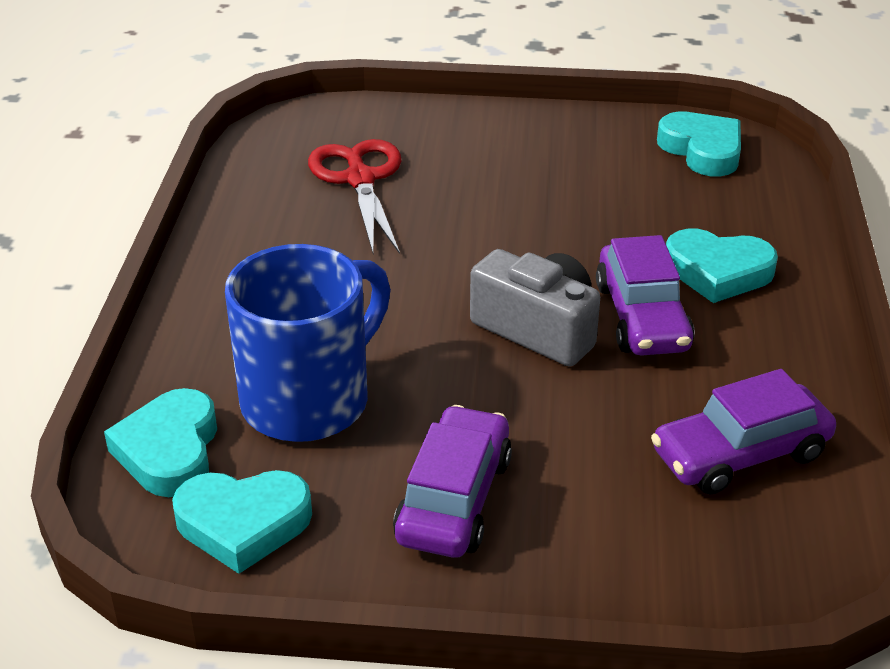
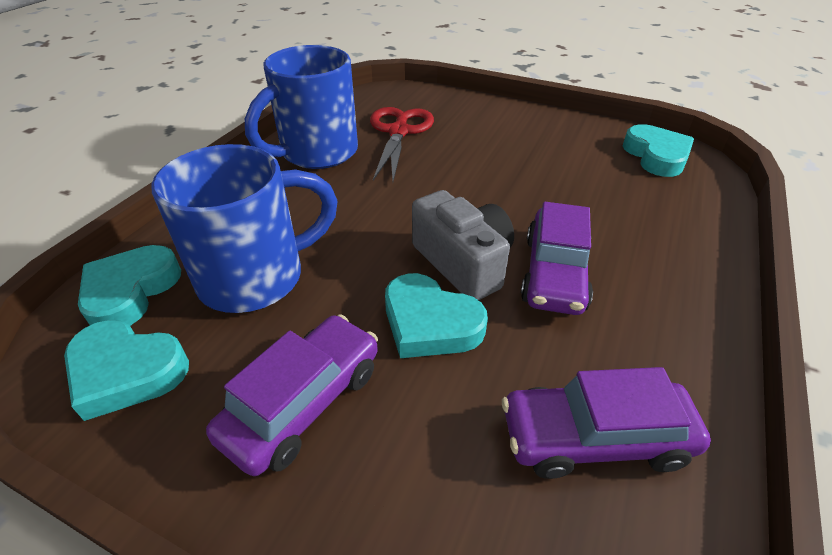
camera: 20 degrees right, 5 degrees up
turquoise heart [666,228,778,303] -> turquoise heart moved to [385,273,488,358]
none -> blue mug [245,45,358,169]

